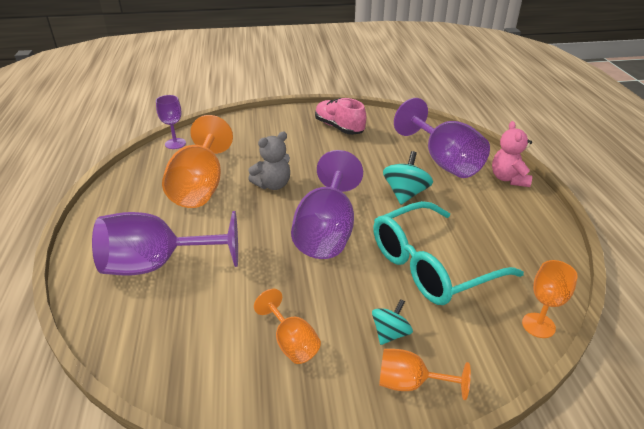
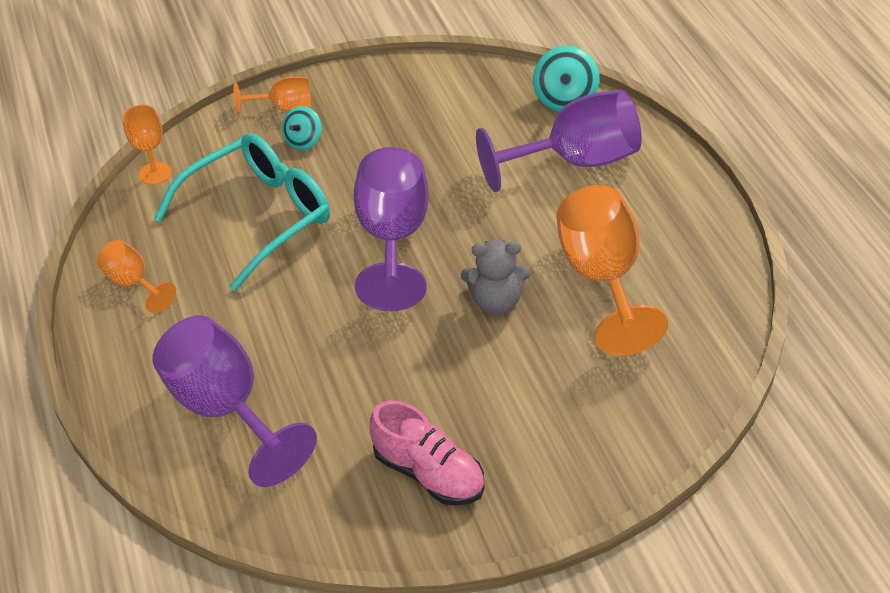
camera: 170 degrees right, 10 degrees up
purple goblet [156,95,186,149] -> none
grey teddy bear [248,132,290,190] -> grey teddy bear turned 135 degrees counterclockwise [461,240,531,315]
orange goblet [254,289,321,364] -> orange goblet moved to [97,240,176,313]
turquoise spinning top [383,151,433,205] -> turquoise spinning top moved to [533,46,599,112]
pink teddy bear [492,121,532,187] -> none

